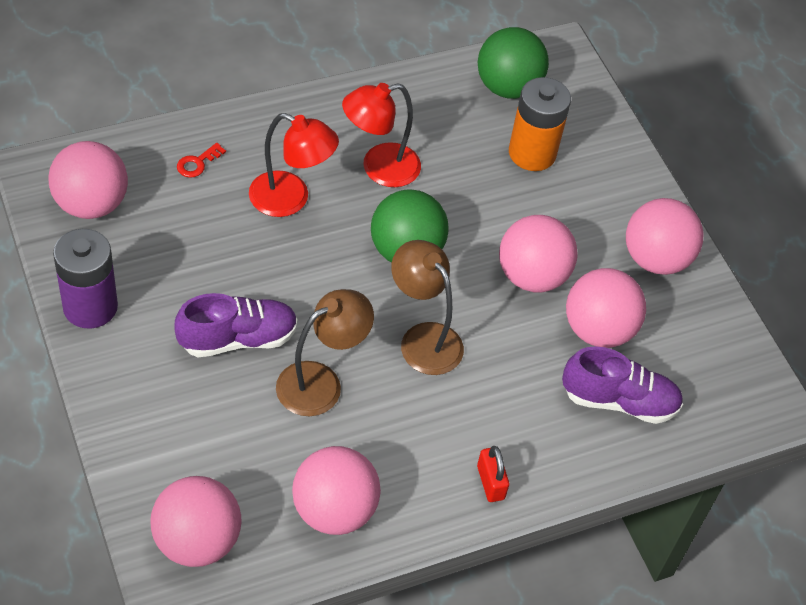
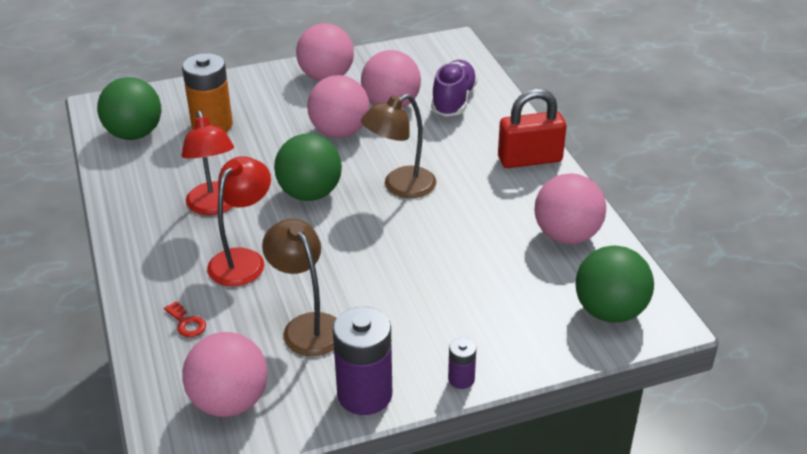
camera: 80 degrees left, 15 degrees down
pink ball [150,476,242,567] -> green ball [576,245,654,323]
purple shoe [174,293,298,357] -> none
brown lamp [276,289,374,416] -> brown lamp moved to [262,219,336,356]
red padlock [477,446,509,502] -> red padlock [498,89,566,168], size x1.85
none -> purple battery [448,338,476,389]

